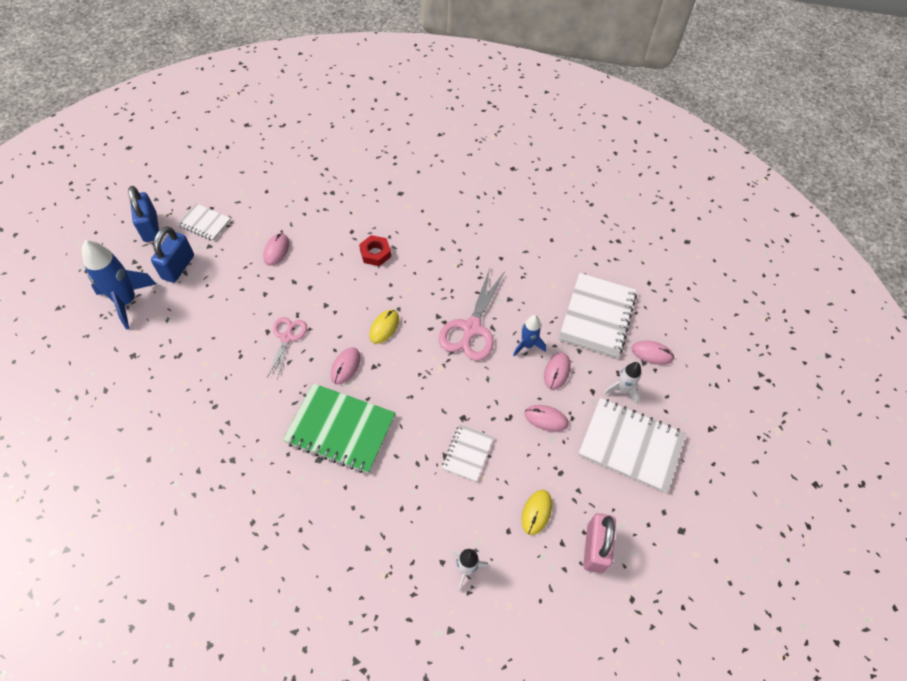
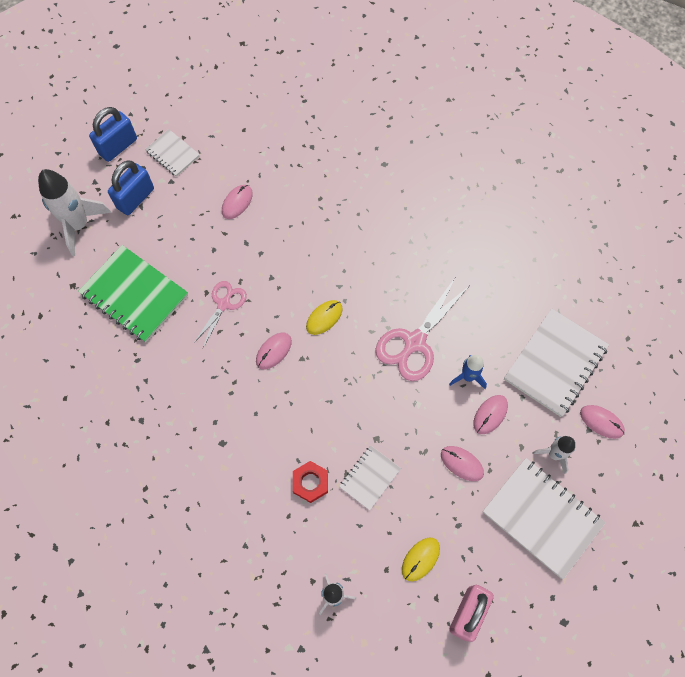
camera: 20 degrees right, 10 degrees up
blue rocket [82,240,156,330] -> white rocket [38,169,111,256]
blue padlock [128,186,159,242] -> blue padlock turned 45 degrees clockwise [89,107,137,162]
green notebook [283,383,395,473] -> green notebook moved to [78,245,188,342]
red nut [359,235,391,266] -> red nut moved to [293,461,328,503]

